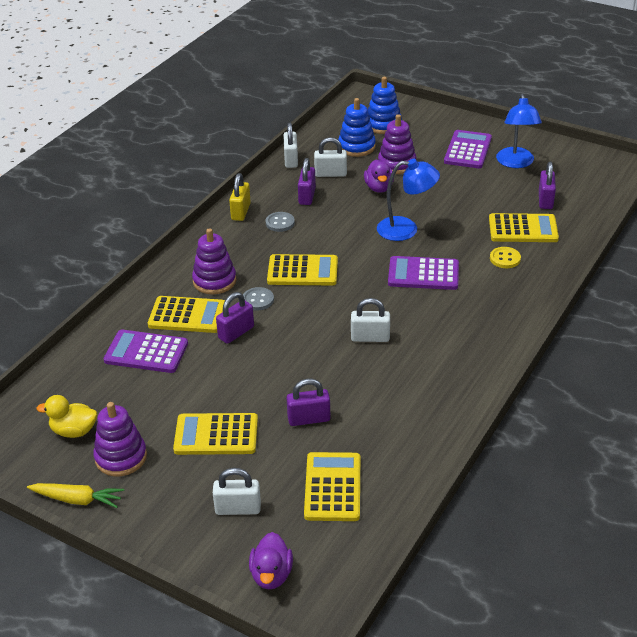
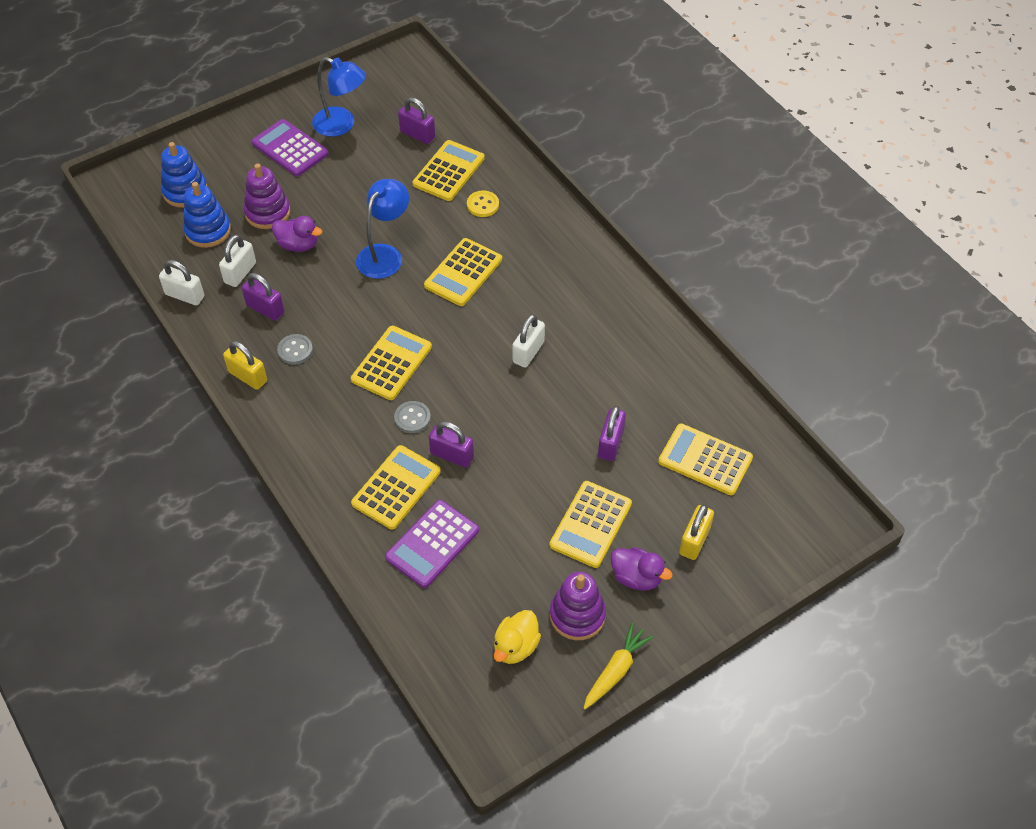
camera: 65 degrees left, 15 degrees up
purple stacking toy [192,228,236,294] -> none
white padlock [213,468,261,515] -> yellow padlock [679,504,714,560]
purple padlock [216,292,254,344] -> purple padlock turned 45 degrees counterclockwise [429,421,474,468]
purple duck [249,532,293,589] -> purple duck moved to [611,547,673,591]
purple calculator [388,256,459,290] -> yellow calculator [424,238,502,306]

